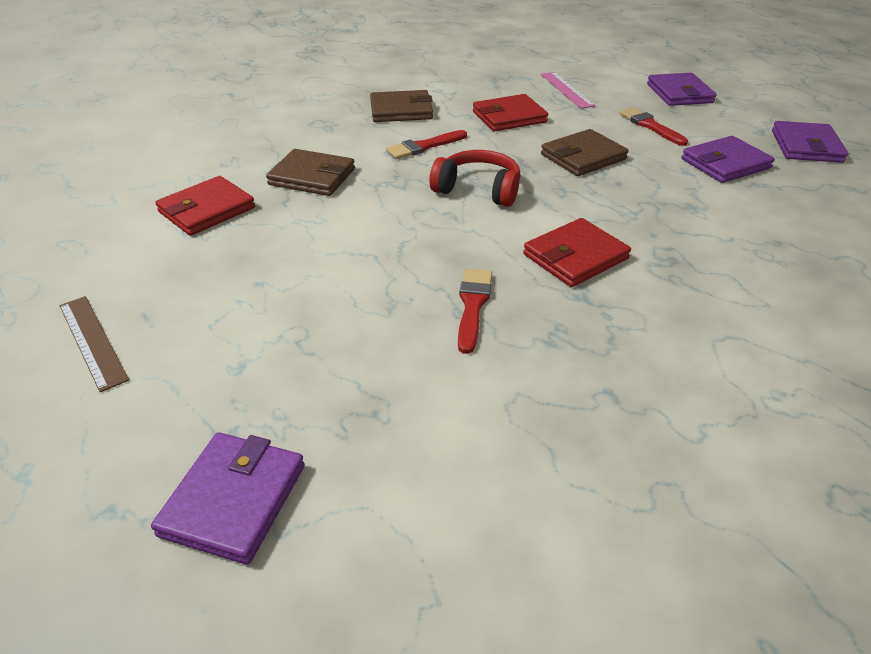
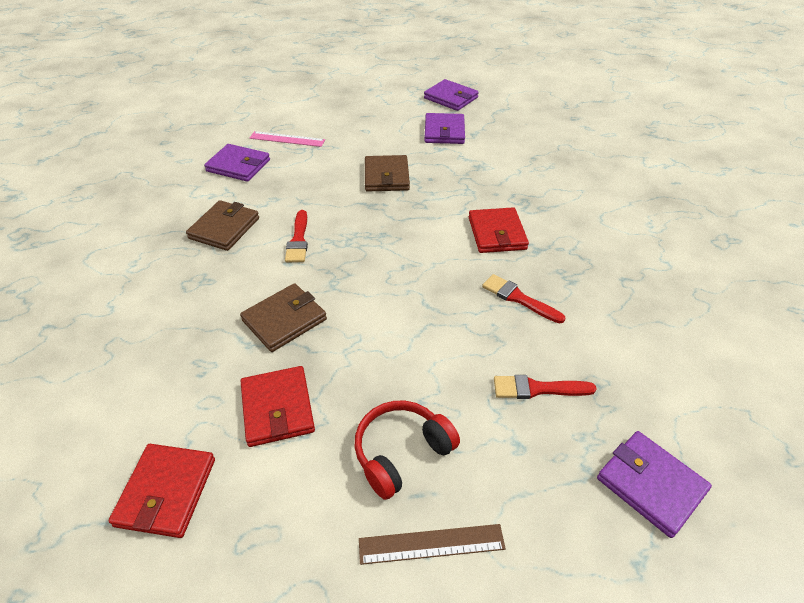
camera: 60 degrees left, 5 degrees up
red headphones [430,150,521,207] -> red headphones moved to [355,401,460,500]
red wallet [473,94,548,132] -> red wallet moved to [109,444,215,538]
red brush [620,107,688,146] -> red brush moved to [494,375,596,399]
purple wallet [647,73,717,106] -> purple wallet moved to [204,144,270,182]

